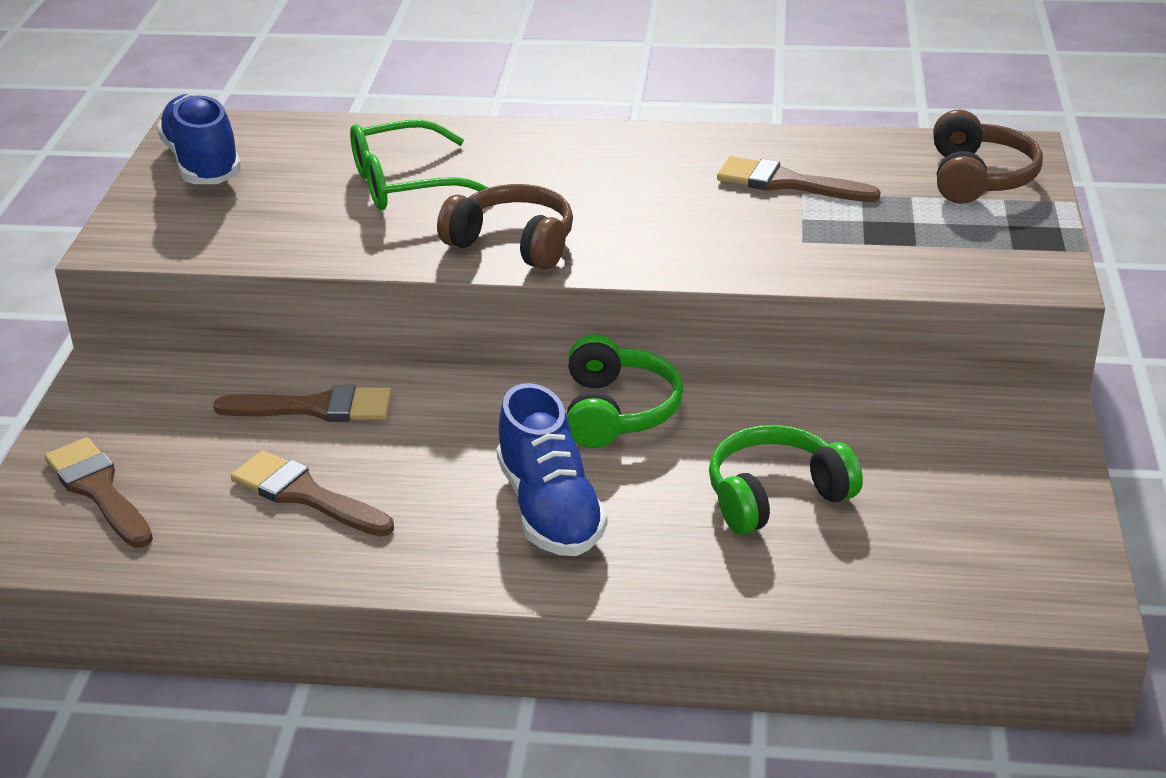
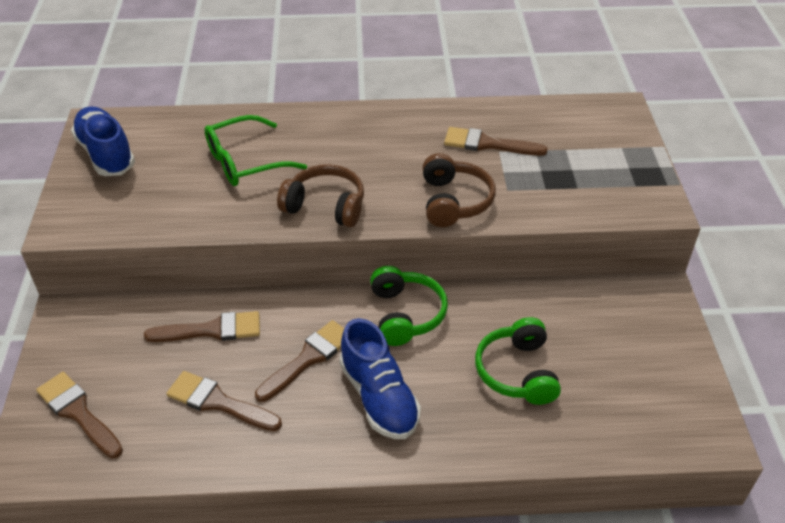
camera: 10 degrees left, 10 degrees up
green headphones [709,425,863,534] -> green headphones turned 60 degrees counterclockwise [475,317,561,405]
brown headphones [933,109,1043,204] -> brown headphones moved to [423,153,496,227]
none -> brown brush [255,320,344,402]

